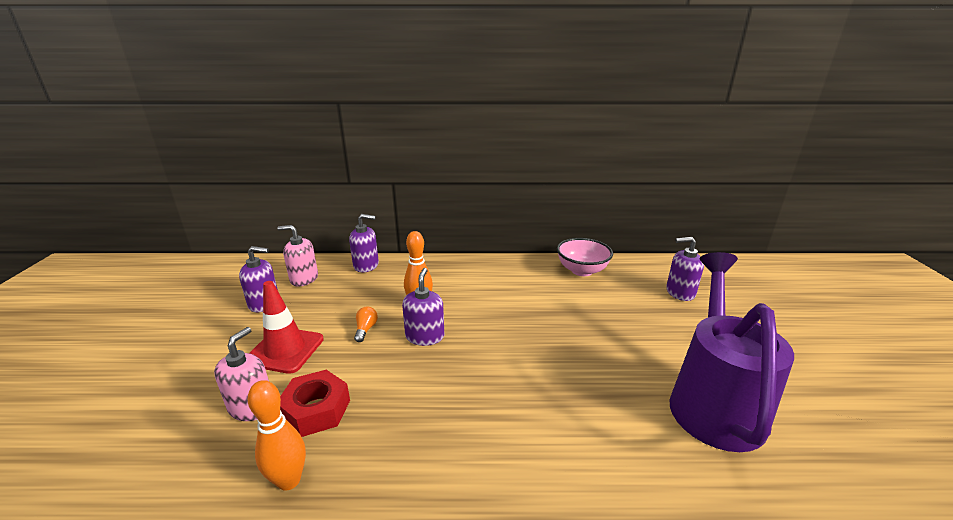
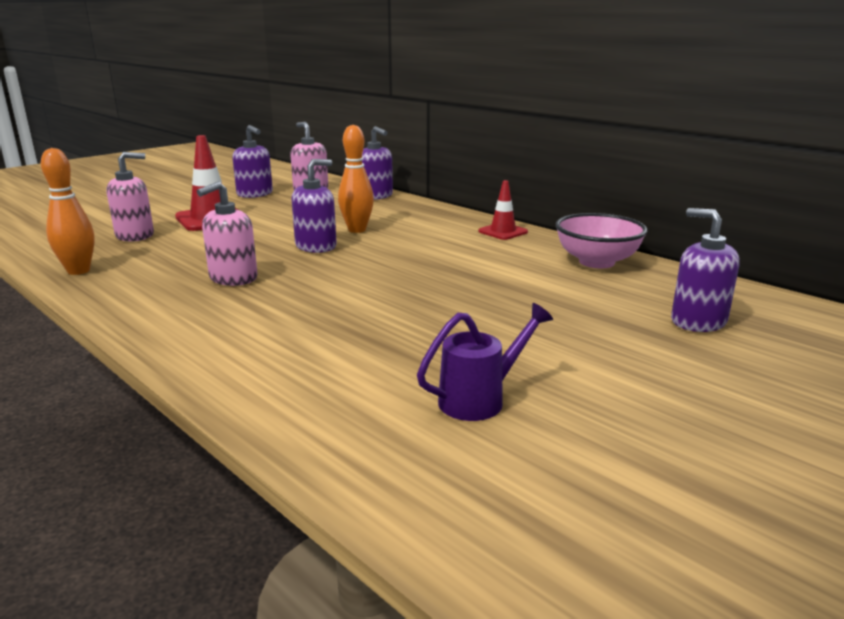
camera: 45 degrees right, 5 degrees down
red nut [280,370,350,437] -> none
orange light bulb [354,307,378,342] -> none
purple watering can [670,252,794,452] -> purple watering can [417,303,553,421], size x0.44
none -> pink soap dispenser [197,181,258,286]
none -> red traffic cone [478,180,528,240]

